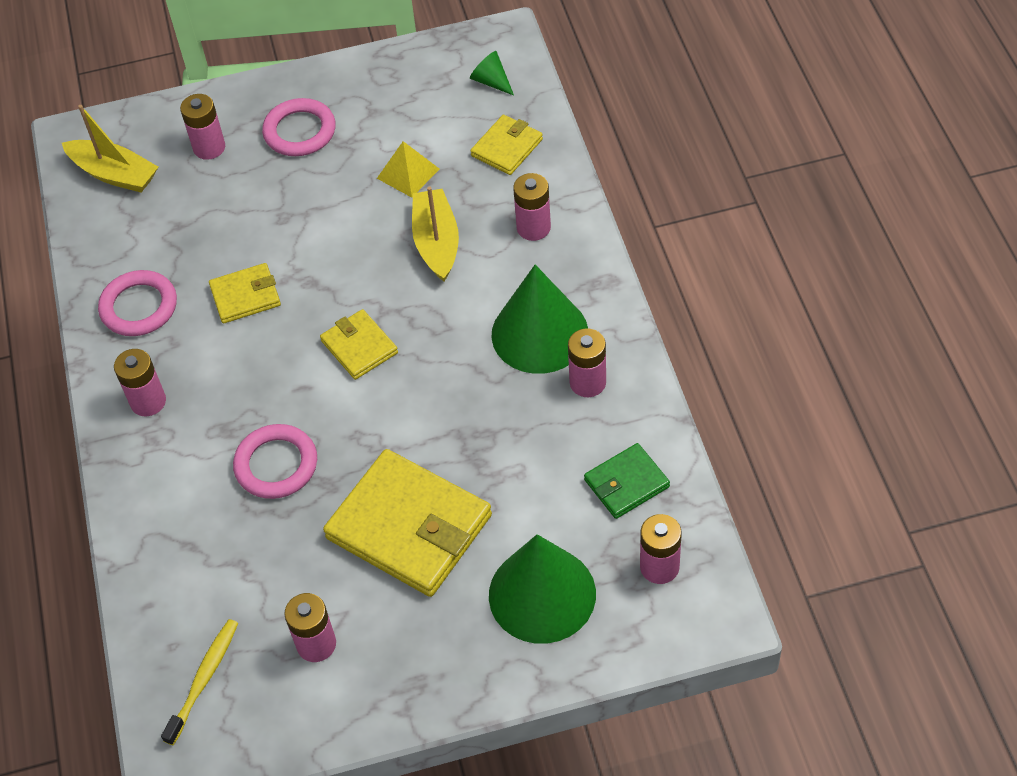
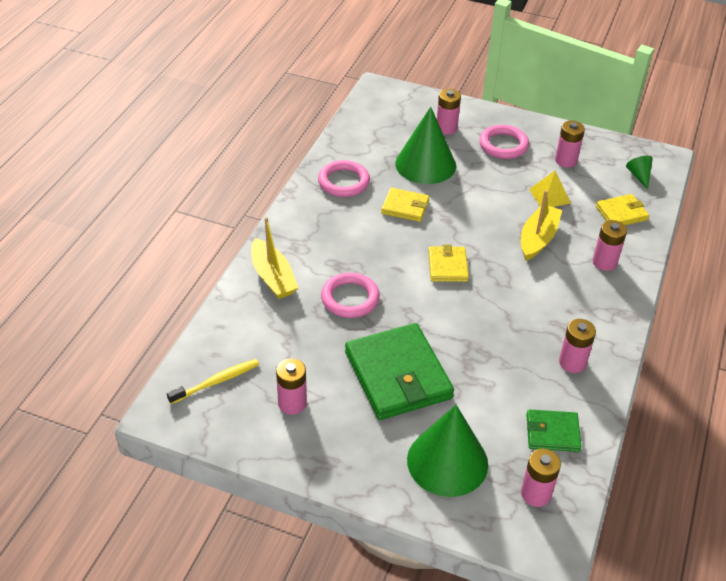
camera: 30 degrees right, 10 degrees down
yellow boat [62,105,158,192] -> yellow boat moved to [251,217,298,299]
pink battery [114,349,166,416] -> pink battery moved to [555,121,585,168]
yellow wallet [323,449,492,597] -> green wallet [345,323,454,420]
green cone [492,265,588,374] -> green cone moved to [395,107,456,184]

